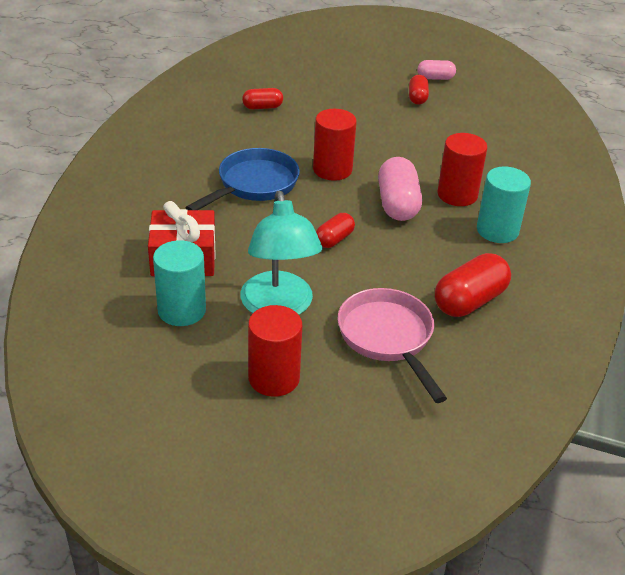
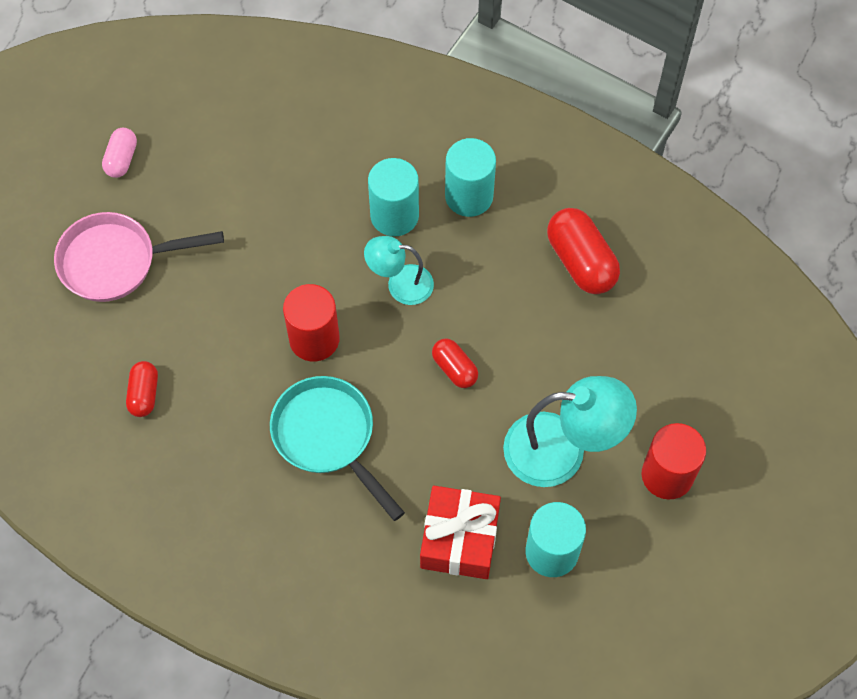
camera: 75 degrees left, 25 degrees up
blue pan [185,148,300,210] -> turquoise pan [270,376,405,521]
pink pan [338,288,447,403] -> pink pan moved to [54,212,224,302]
pink capsule [378,157,422,221] -> turquoise lamp [364,236,434,305]
red capsule [409,75,429,105] -> none
red cylinder [437,133,487,206] -> turquoise cylinder [368,158,419,236]

